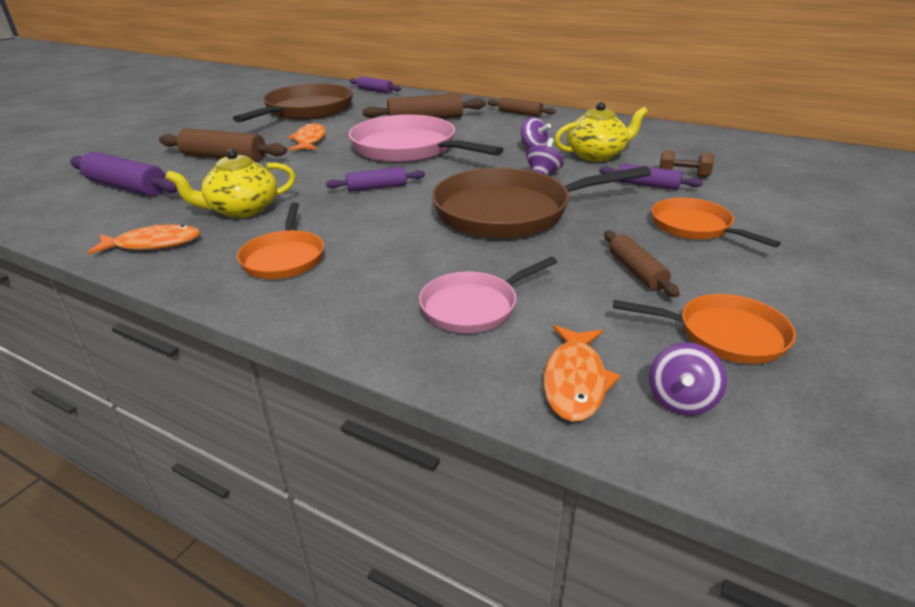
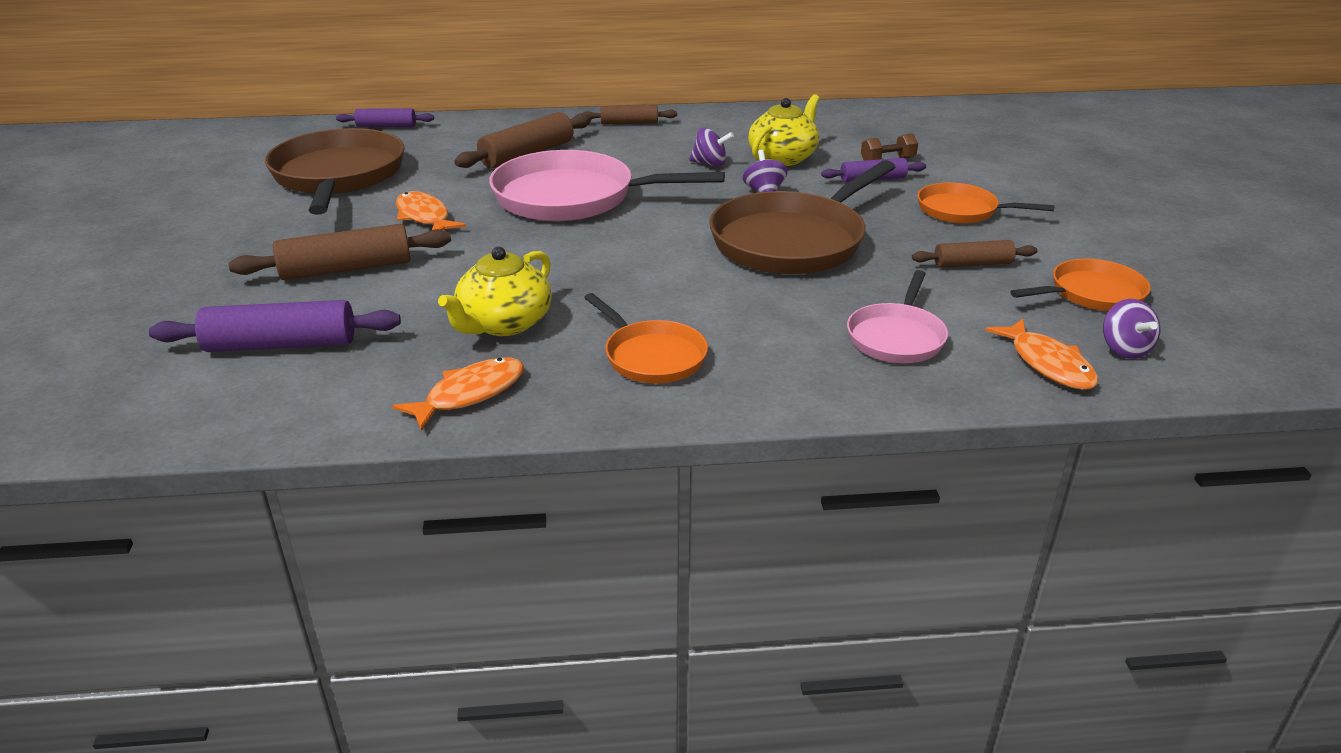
camera: 35 degrees left, 0 degrees up
purple rolling pin [326,167,425,192] -> none
brown rolling pin [604,231,680,297] -> brown rolling pin turned 45 degrees counterclockwise [912,240,1037,268]

